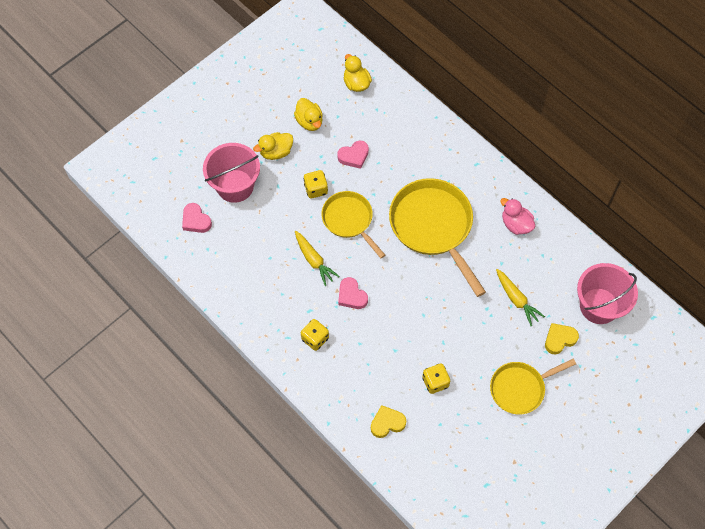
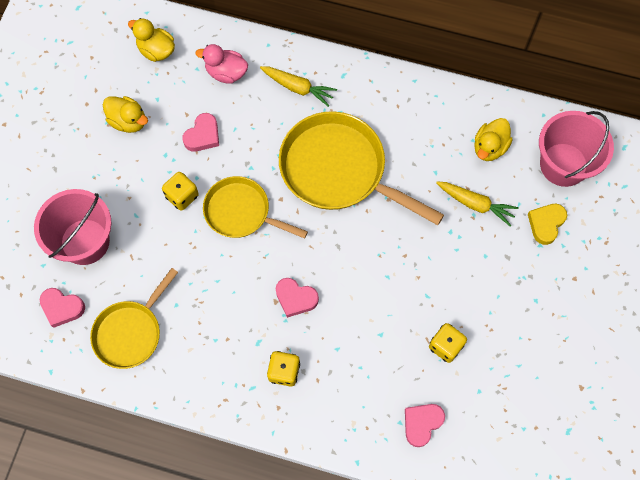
camera: 30 degrees left, 5 degrees up
yellow duck [253,132,293,160] -> yellow duck moved to [474,118,513,161]
yellow carrot [295,231,340,286] -> yellow carrot moved to [260,66,337,107]
yellow heart [371,405,406,438] -> pink heart [405,404,445,447]
yellow pan [490,359,576,415] -> yellow pan moved to [90,268,178,369]
pink duck [500,198,535,235] -> pink duck moved to [196,44,248,84]

